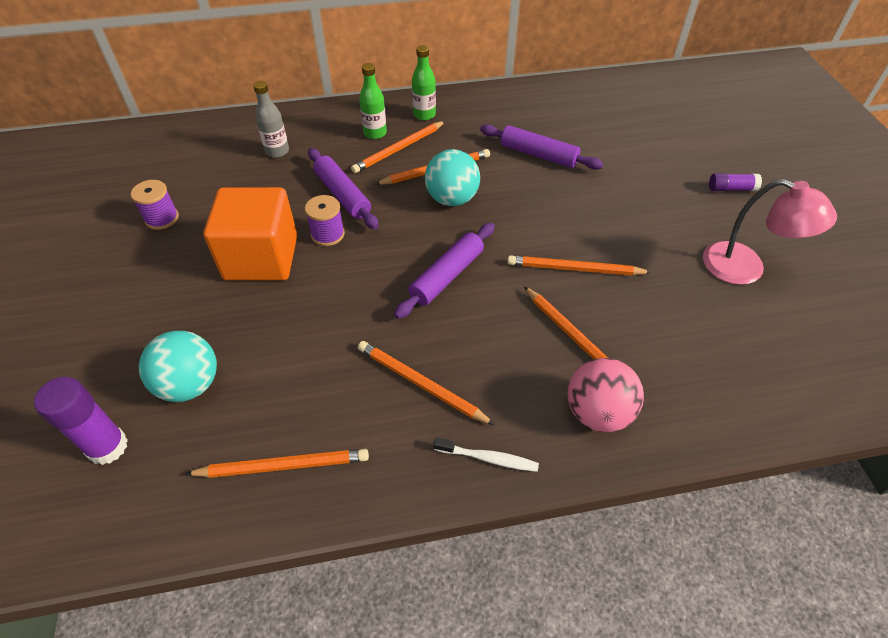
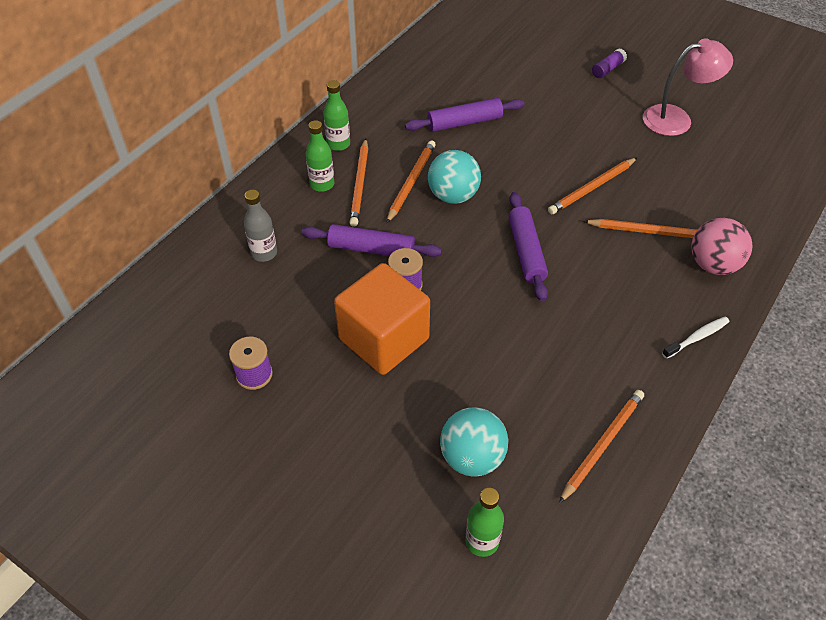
camera: 45 degrees left, 0 degrees up
purple glue stick [34,377,128,465] -> green bottle [465,488,504,557]
orange pencil [358,341,495,425] -> none

